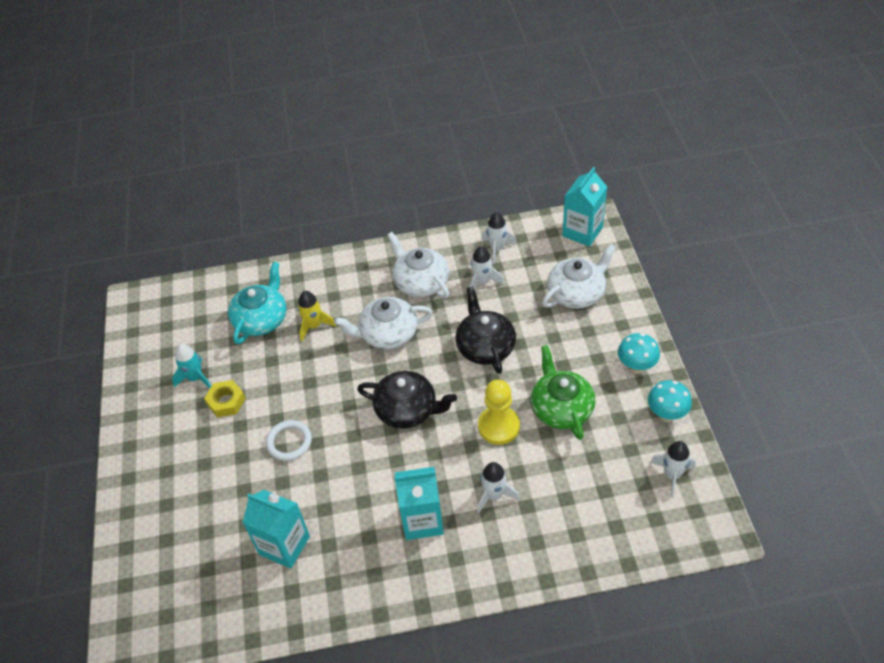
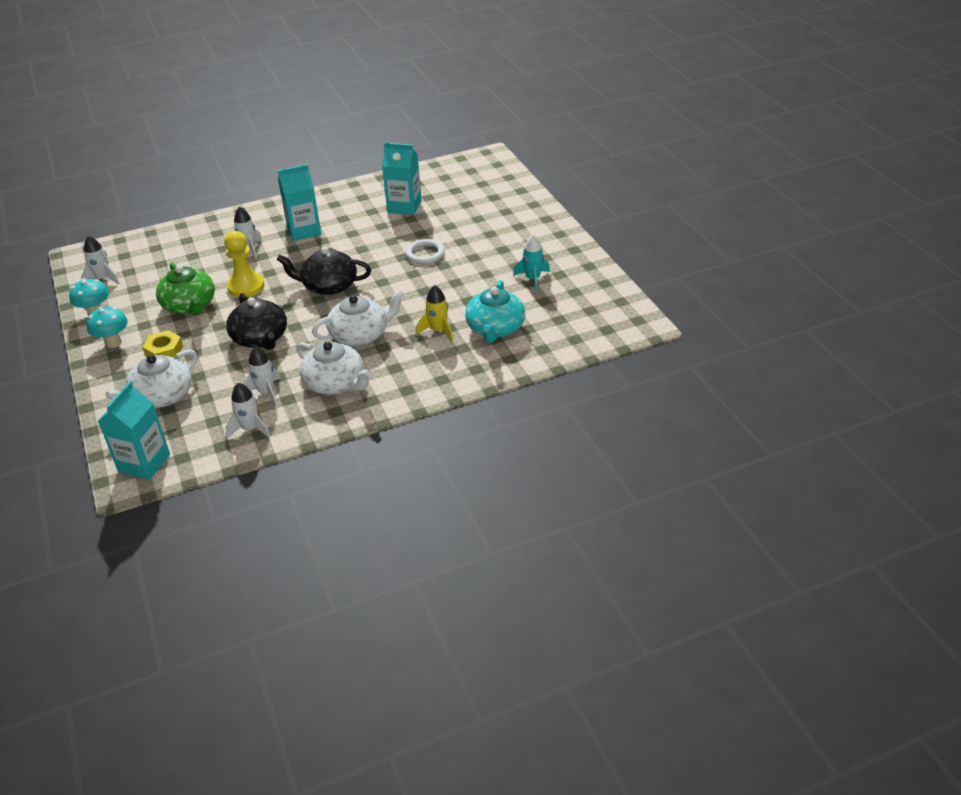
camera: 165 degrees right, 10 degrees down
yellow nut [204,380,246,418] -> yellow nut moved to [142,330,183,358]

